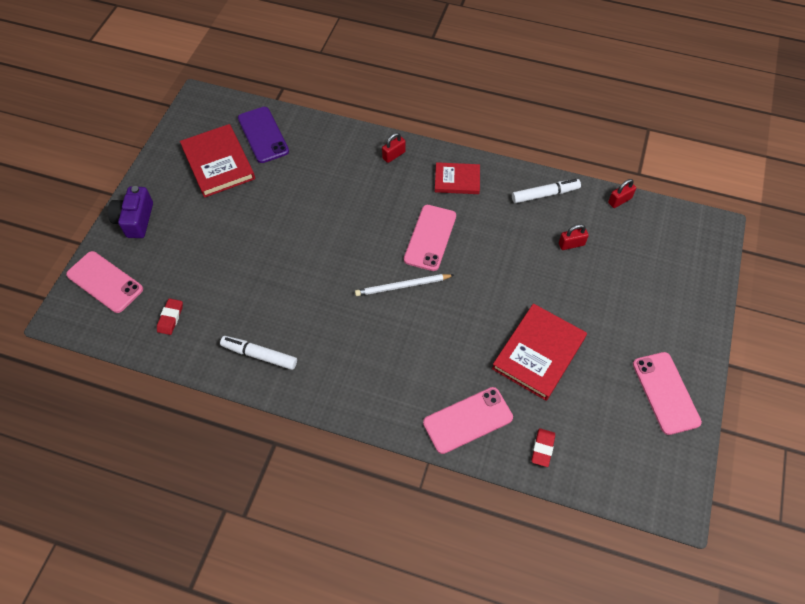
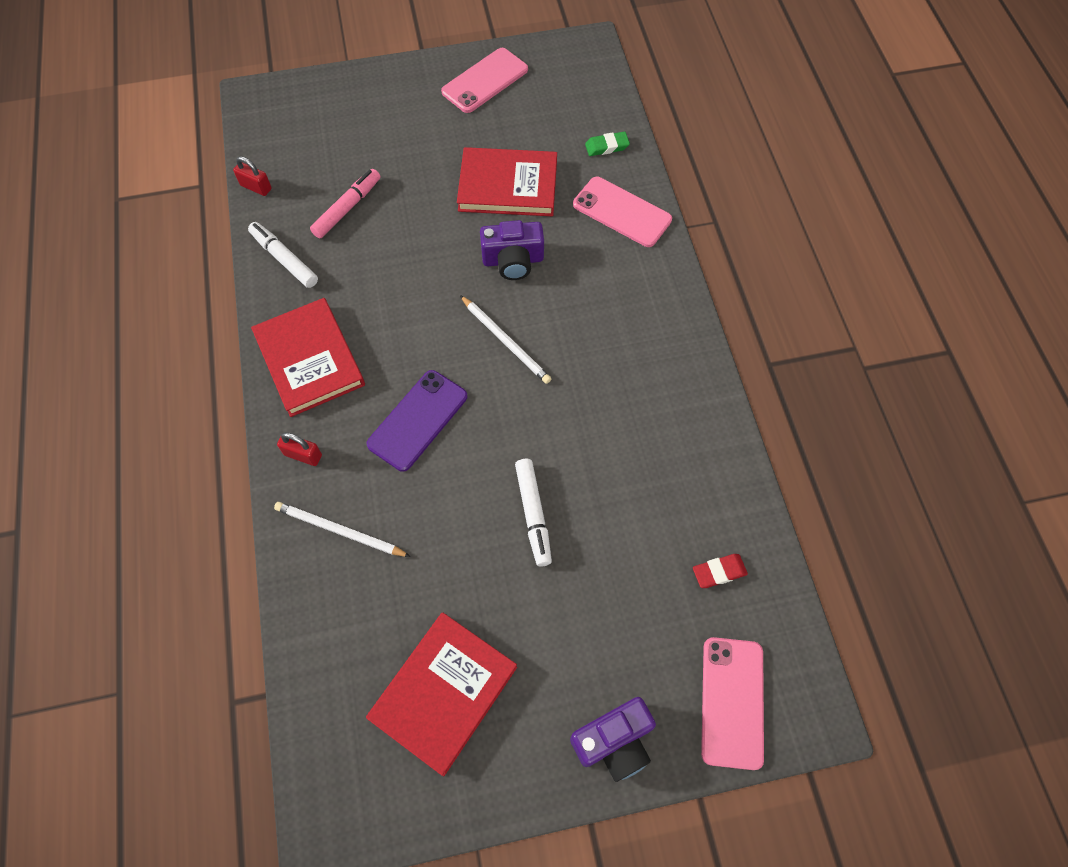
camera: 120 degrees left, 5 degrees up
white marker [220,336,297,370] -> white marker moved to [515,458,552,566]
purple phone [238,107,289,163] -> purple phone moved to [367,370,467,472]
pink phone [404,205,456,271] -> none
red book [435,162,480,194] -> red book [251,298,365,417], size x1.62
red eraser [531,428,555,467] -> green eraser [585,132,630,156]
red padlock [559,224,589,250] -> pink marker [310,169,380,238]
none -> white pencil [274,502,411,557]
none -> purple camera [480,220,544,280]

